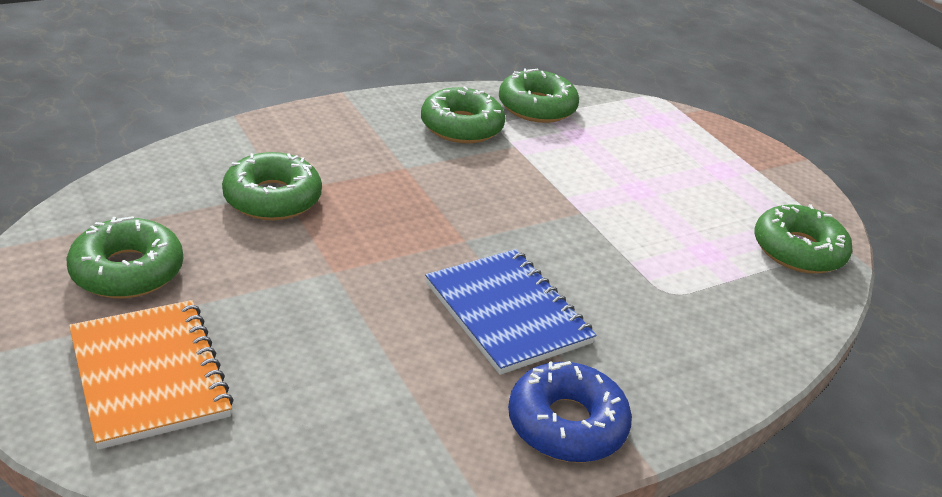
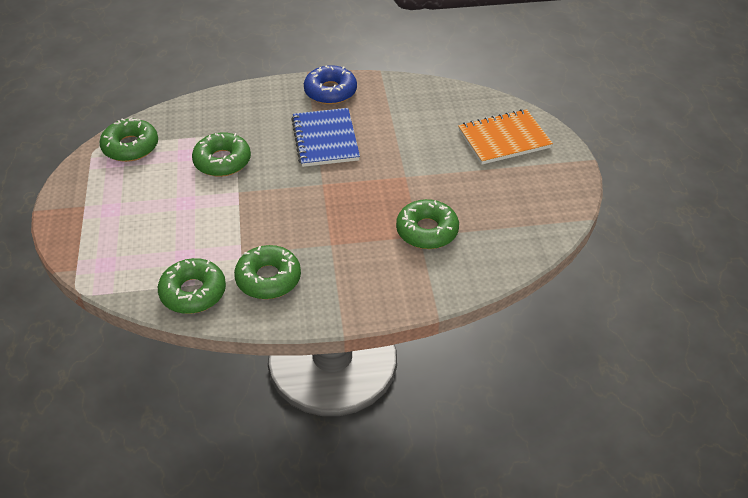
camera: 155 degrees left, 10 degrees up
green donut [67,216,183,299] -> green donut moved to [192,132,251,177]
orange notebook [69,300,234,450] -> orange notebook turned 75 degrees clockwise [458,109,553,164]

